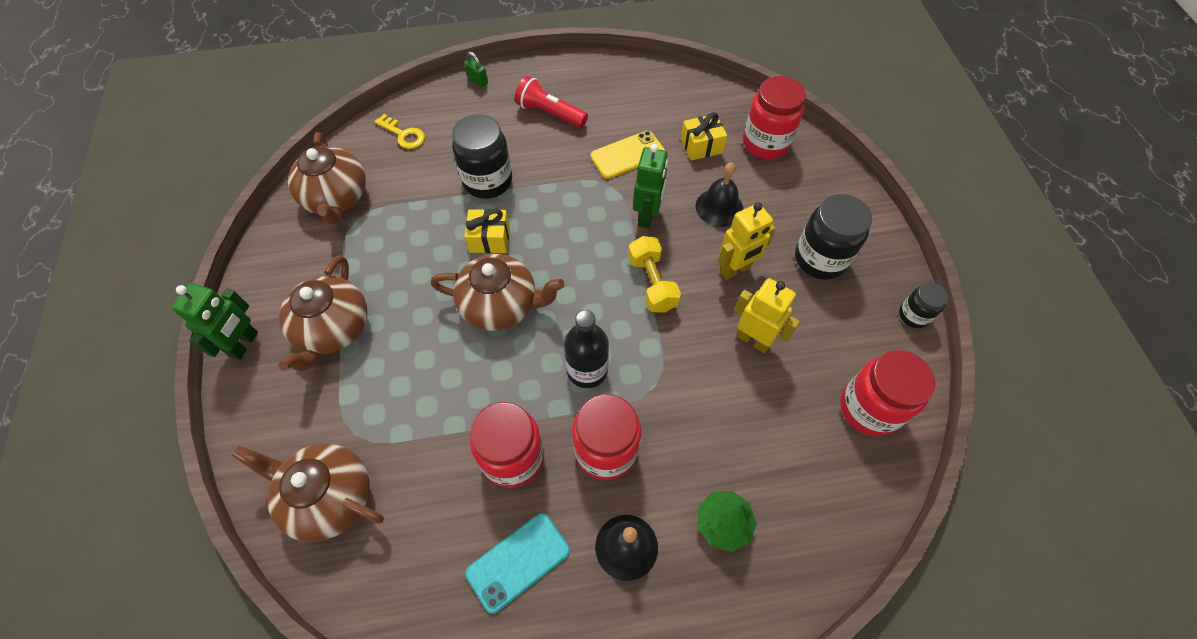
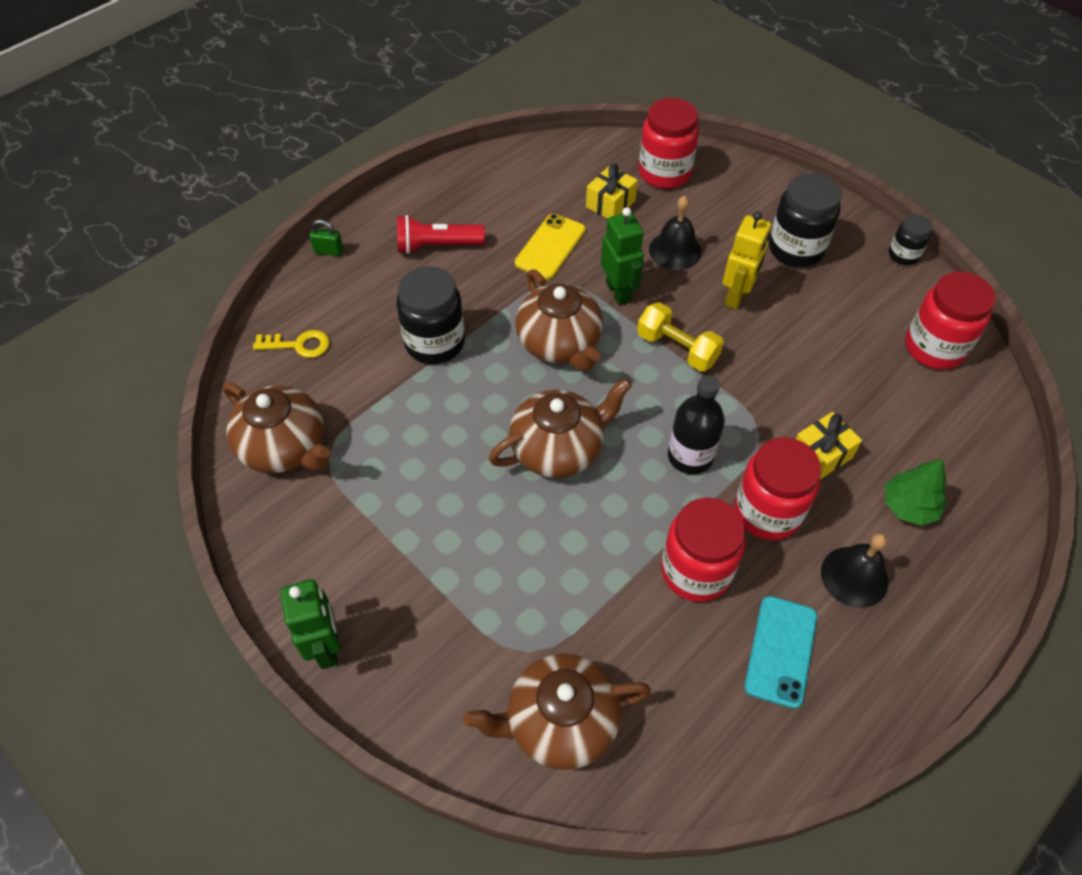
camera: 35 degrees left, 5 degrees down
brown teapot [278,255,367,371] -> brown teapot moved to [515,269,603,372]
yellow gift [464,209,510,253] -> yellow gift moved to [796,412,862,480]
yellow robot [734,278,800,353] -> none

